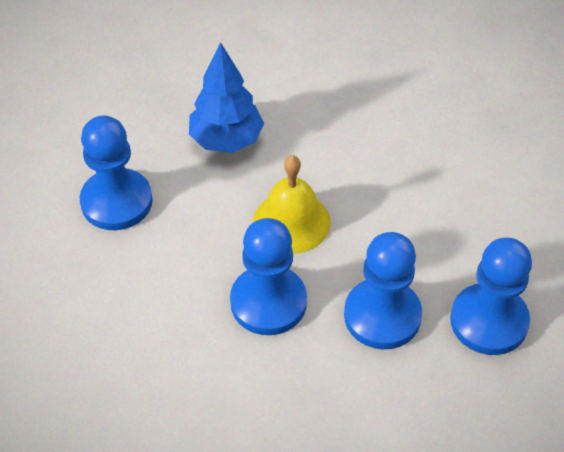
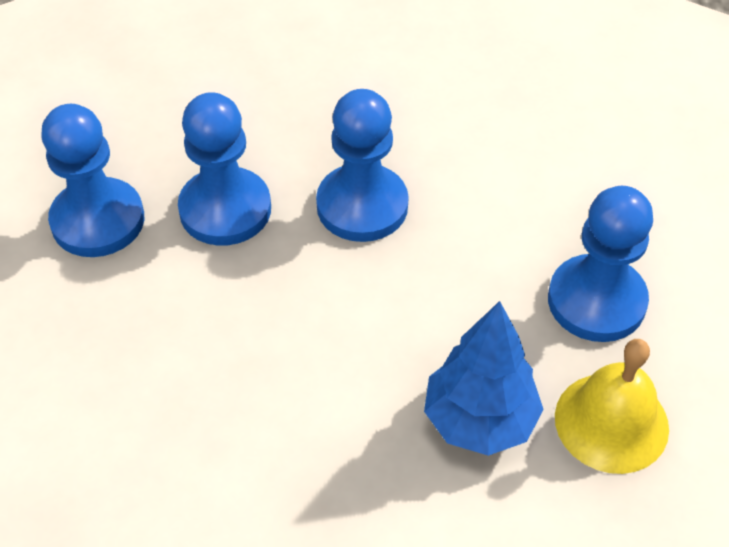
camera: 170 degrees right, 0 degrees up
yellow bell [253,155,331,254] -> yellow bell moved to [555,339,669,474]

